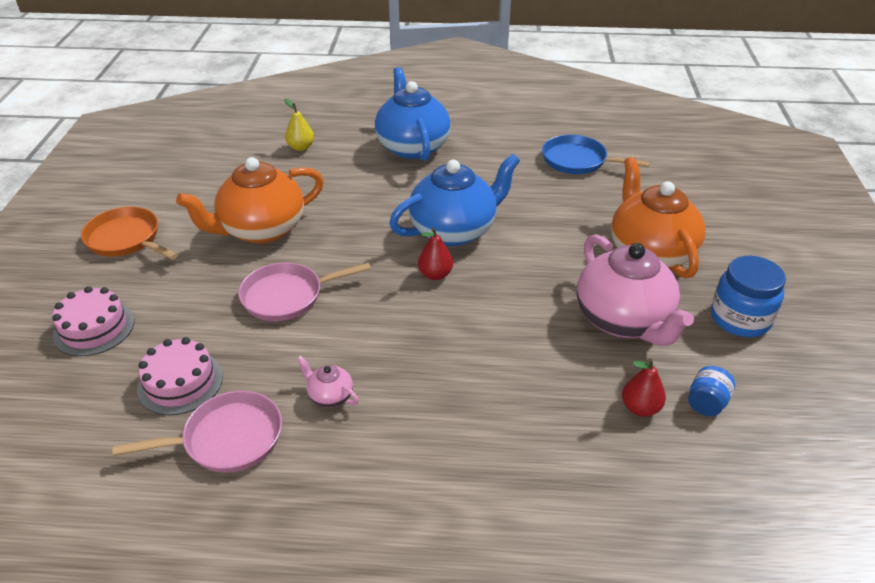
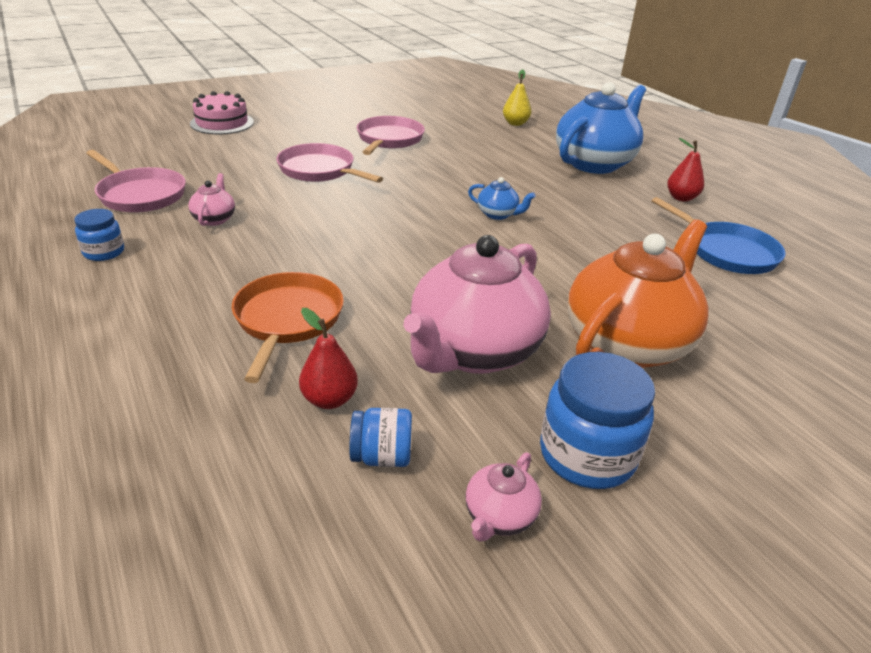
camera: 55 degrees right, 5 degrees down
orange pan [81,207,178,260] -> orange pan moved to [232,272,344,383]
pink cake [137,337,223,415] -> none
orange teapot [176,157,324,244] -> pink pan [357,116,425,155]
blue teapot [389,154,520,246] -> blue teapot [468,177,536,220], size x0.42
red pear [418,227,453,280] -> red pear moved to [667,138,704,202]
blue pan [542,135,650,174] -> blue pan turned 150 degrees clockwise [651,197,786,274]
none -> blue jar [74,209,124,261]
none -> pink teapot [465,452,542,542]

